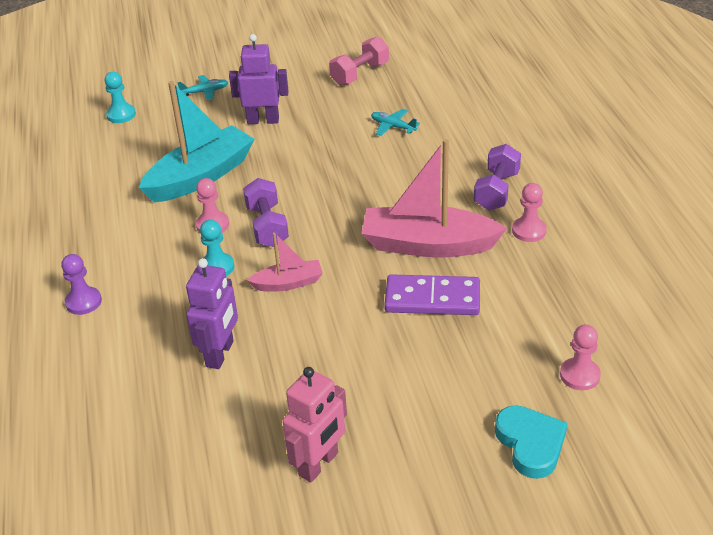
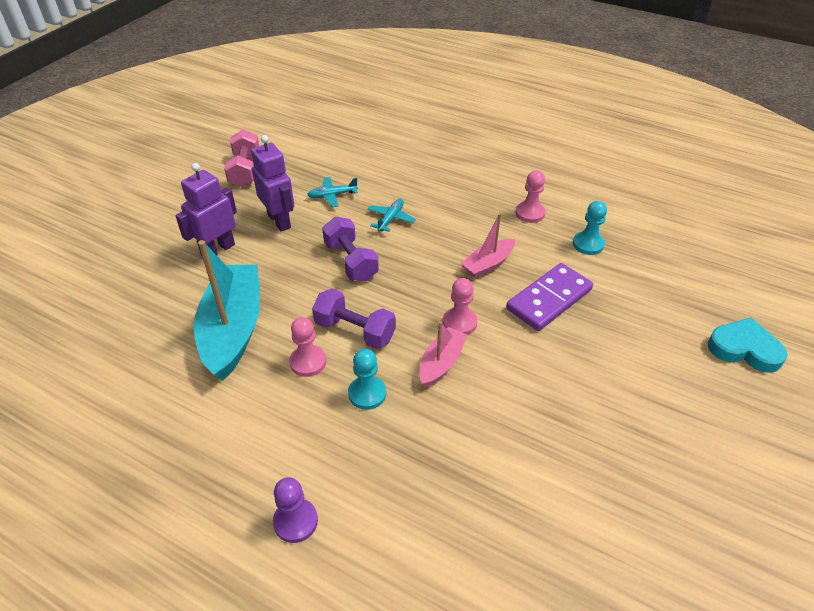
camera: 50 degrees left, 5 degrees up
turquoise pawn [105,72,136,123] -> turquoise pawn moved to [573,201,607,255]
turquoise plane [177,75,228,101] -> turquoise plane moved to [367,199,416,232]
purple robot [186,258,238,369] -> purple robot moved to [251,135,294,231]
pink robot [283,367,347,482] -> none
pink boat [361,139,507,257] -> pink boat [461,213,515,278], size x0.51
purple dumbbell [474,144,521,211] -> purple dumbbell moved to [322,217,379,281]
pink pawn [560,324,601,390] -> pink pawn moved to [443,278,478,335]

